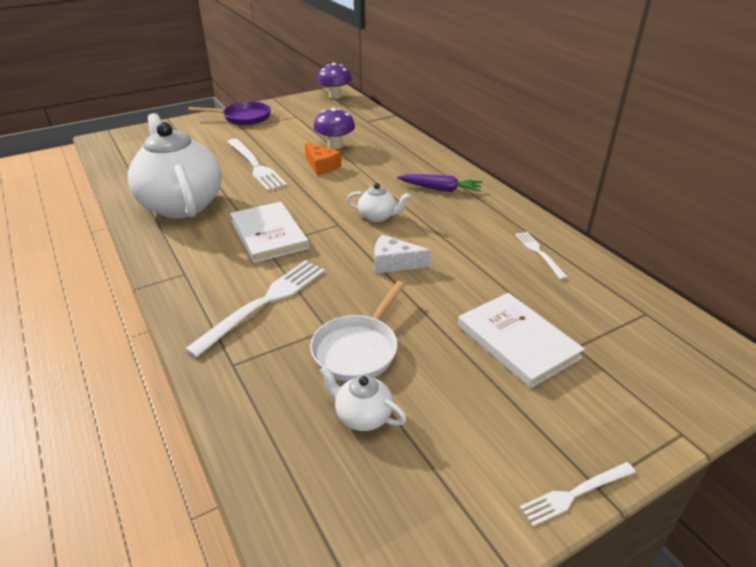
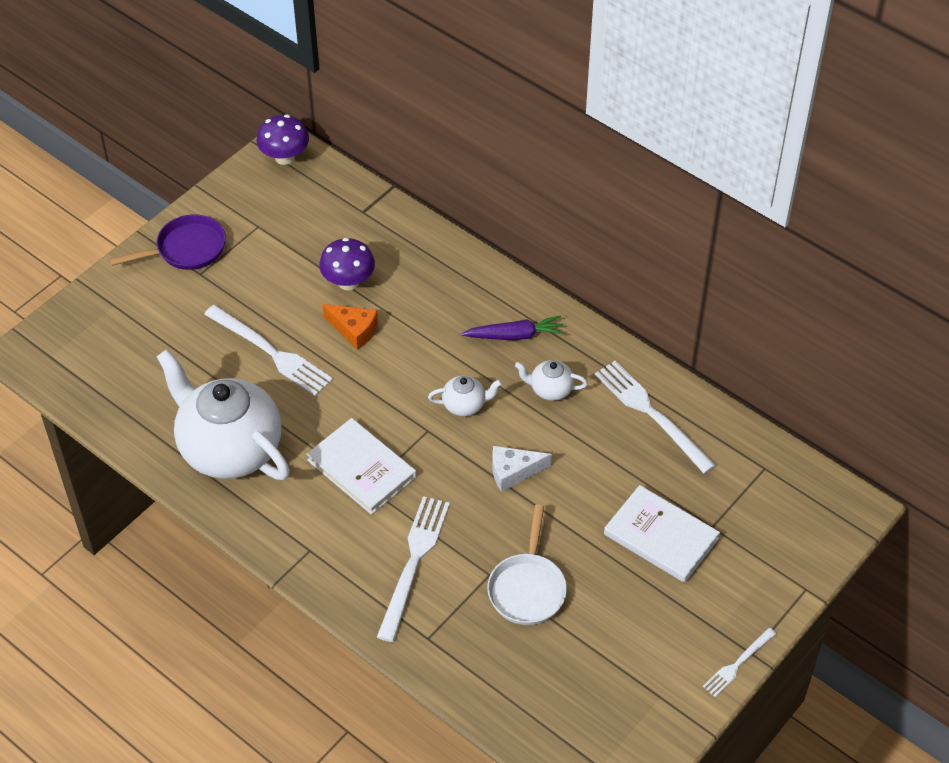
camera: 20 degrees left, 15 degrees up
white teapot [320,366,407,431] -> white teapot moved to [515,360,588,401]
white fork [515,232,568,280] -> white fork [595,361,716,474], size x1.81

